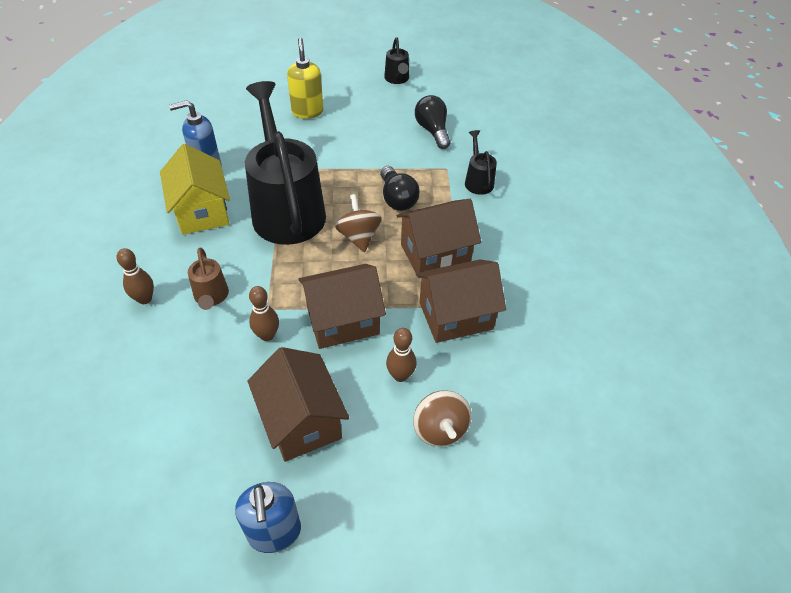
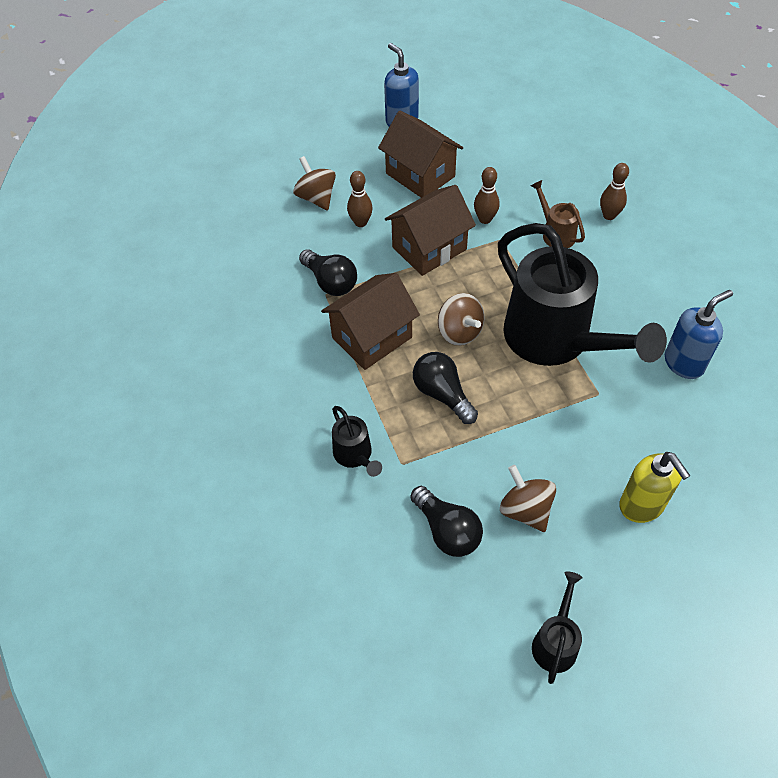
camera: 165 degrees right, 5 degrees up
yellow house [160,144,230,235] -> none
black watering can [384,38,409,84] -> black watering can turned 45 degrees clockwise [532,571,583,684]
brown house [416,259,506,343] -> black light bulb [299,250,357,296]
none -> brown spinning top [500,465,556,532]

